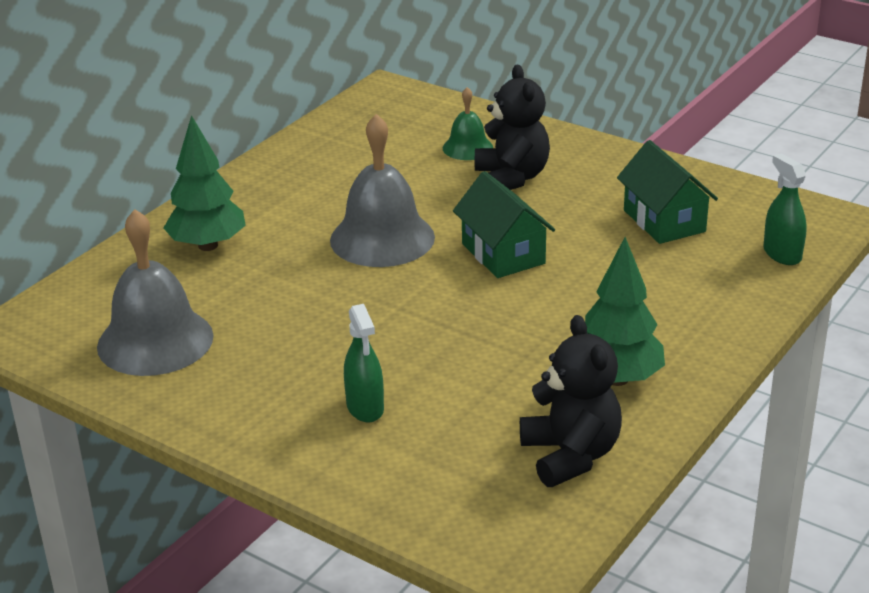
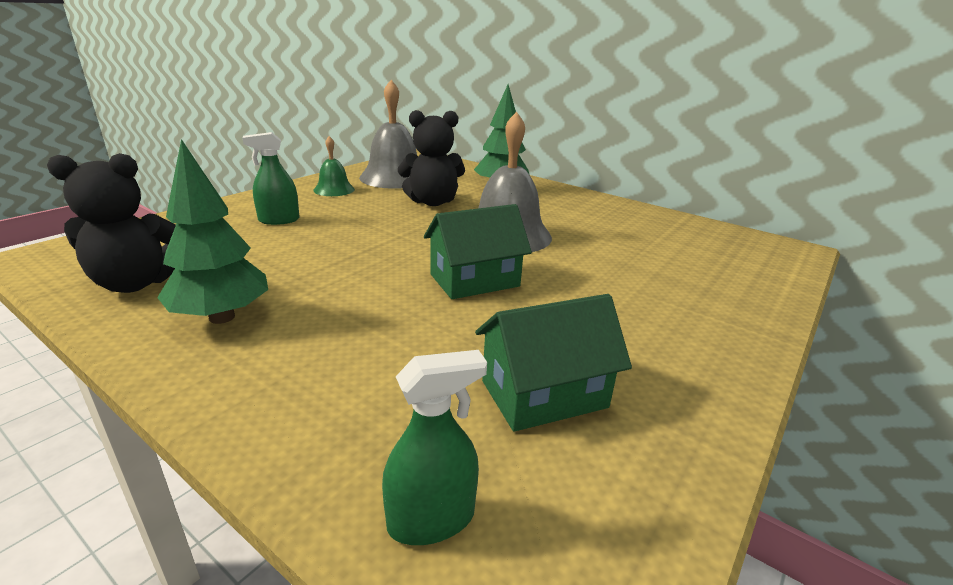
camera: 90 degrees right, 5 degrees down
green bell [443,87,493,160] -> green bell moved to [313,136,355,196]
black teddy bear [475,64,550,190] -> black teddy bear moved to [398,110,465,206]

